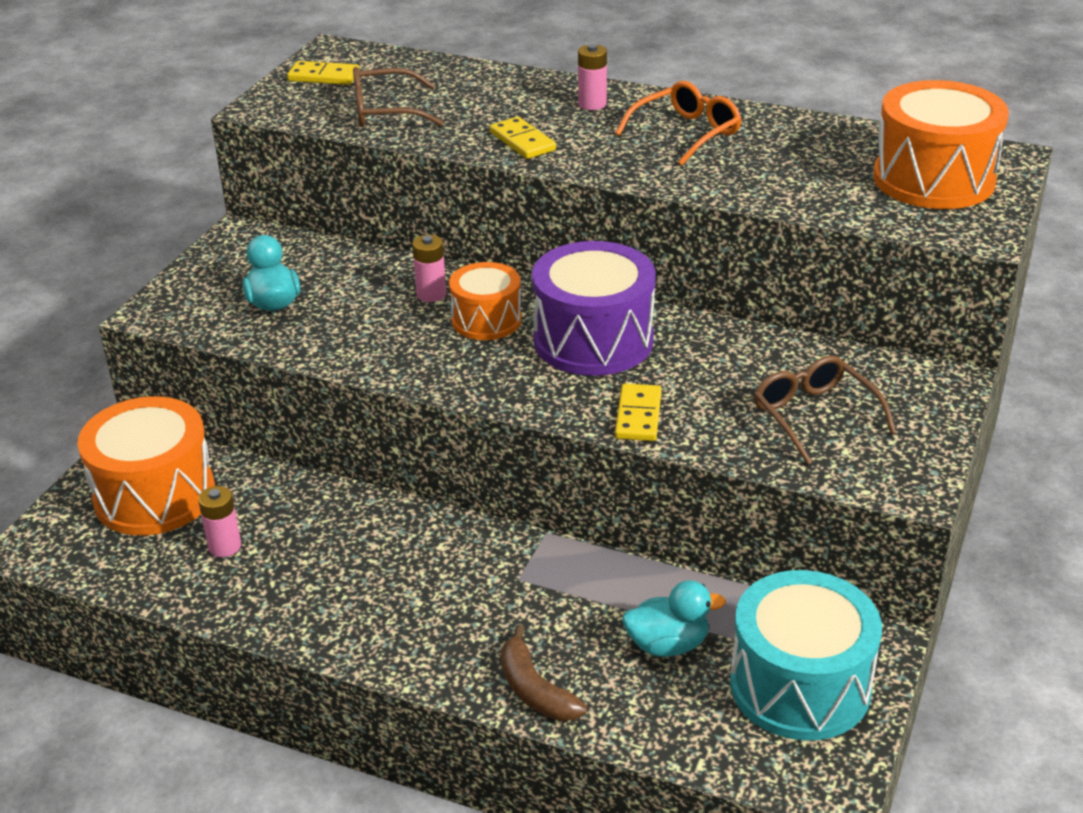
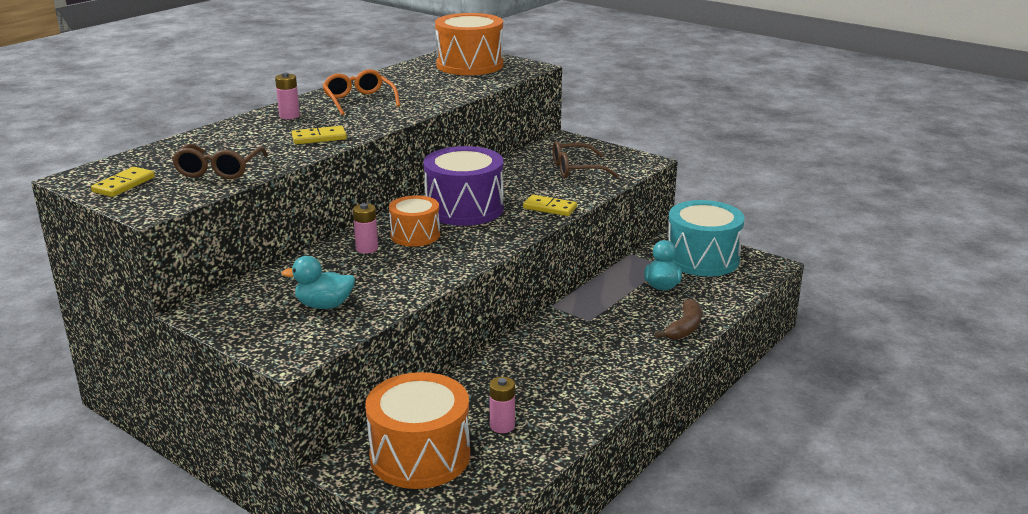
camera: 75 degrees left, 10 degrees down
brown banana [501,625,587,721] -> brown banana turned 45 degrees counterclockwise [655,299,702,340]

